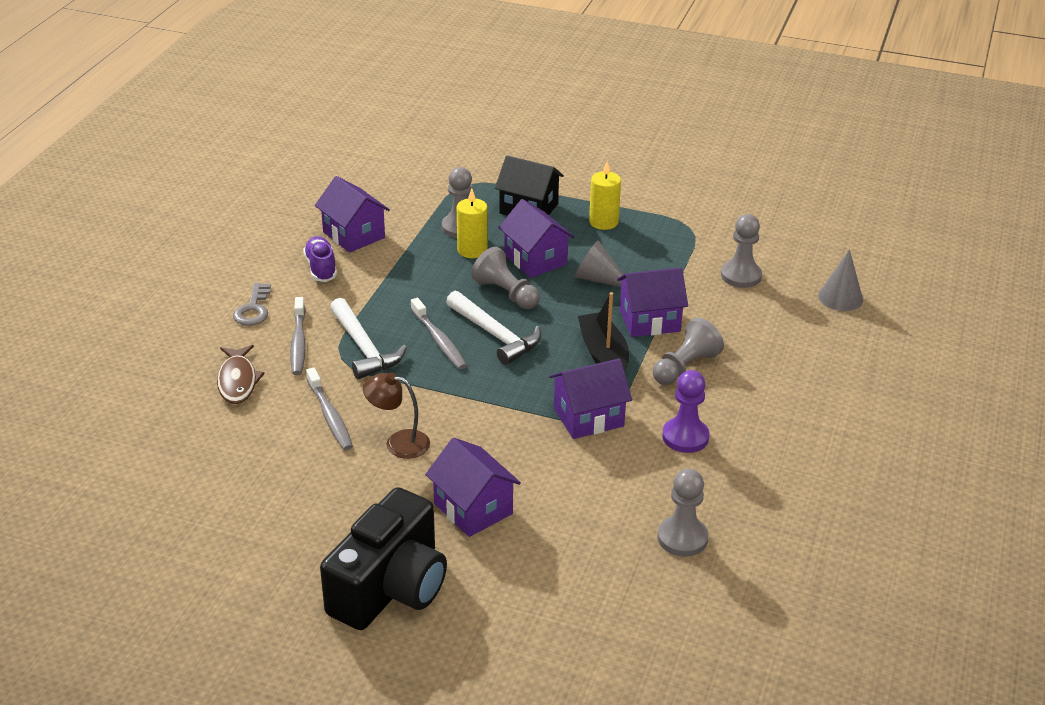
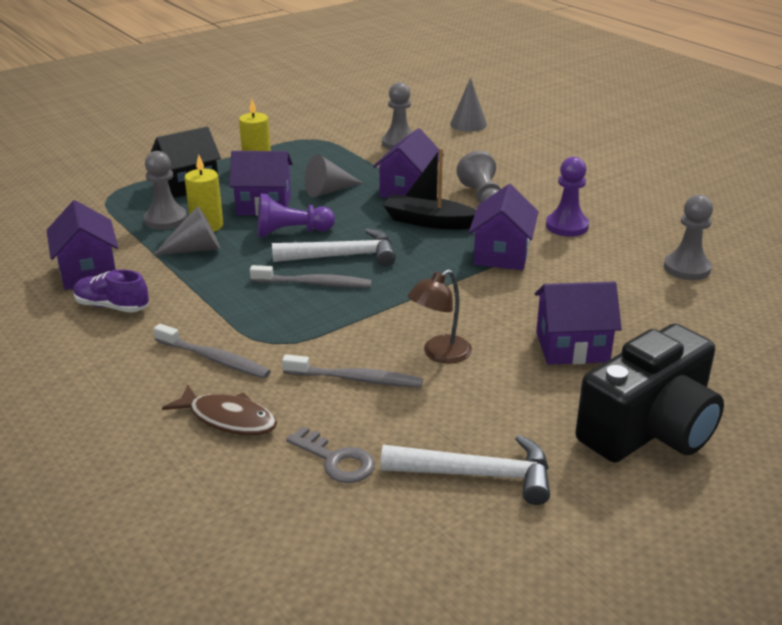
camera: 55 degrees left, 5 degrees down
grey key [233,283,271,326] -> grey key moved to [286,426,375,483]
purple house [315,176,390,253] -> purple house turned 75 degrees clockwise [46,200,118,290]
black camera [320,487,447,630] -> black camera turned 75 degrees clockwise [575,324,724,462]
white hammer [330,298,407,379] -> white hammer moved to [381,435,550,505]
grey pawn [471,247,540,309] -> purple pawn [258,194,335,237]
none -> grey cone [152,206,220,256]

